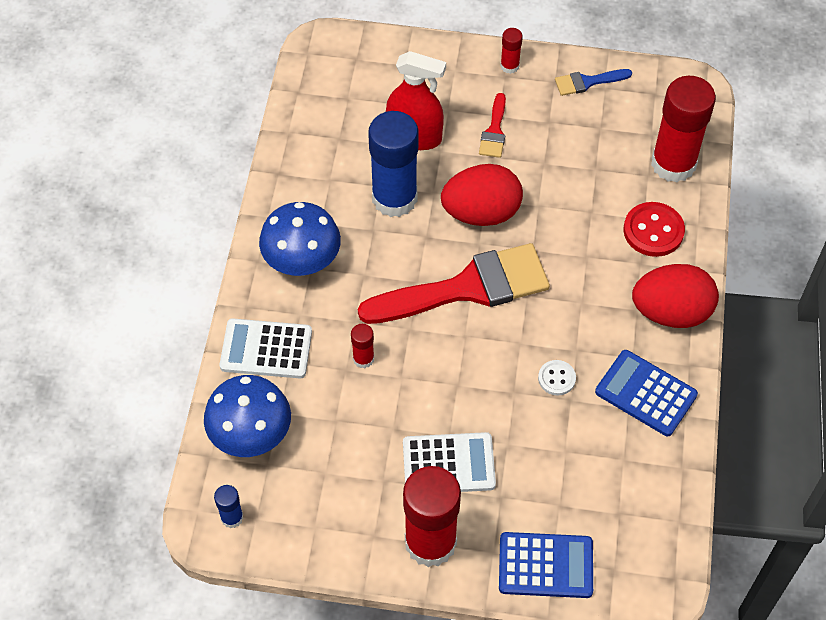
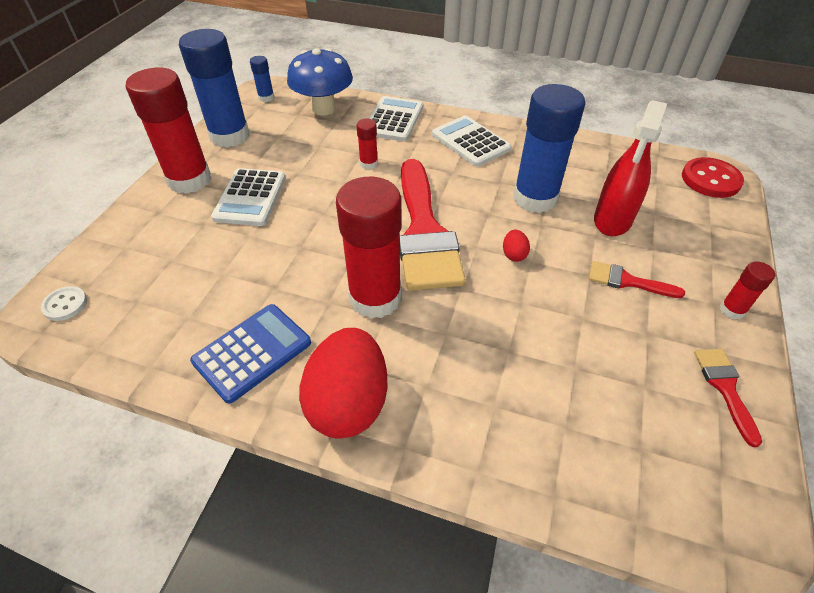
camera: 100 degrees right, 10 degrees down
blue mushroom [259,202,341,276] -> white calculator [432,115,511,167]
red egg [441,164,523,226] -> red egg [503,230,530,262], size x0.40
blue calculator [499,532,593,598] -> none
white button [538,360,576,396] -> white button moved to [41,286,87,321]
blue brush [555,69,632,96] -> red brush [694,349,762,447]
red button [623,202,685,257] -> red button moved to [682,157,744,198]
red glue stick [651,76,716,183] -> red glue stick moved to [336,177,402,319]
none -> blue glue stick [179,29,250,148]

